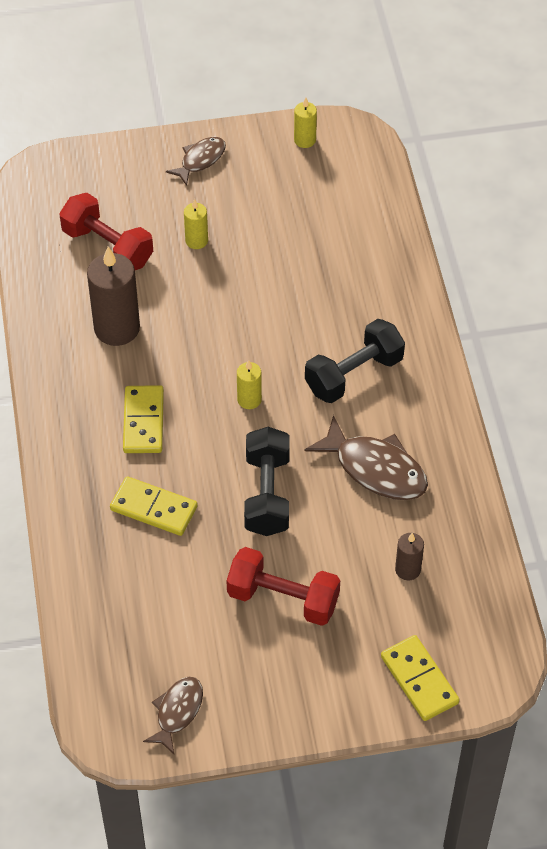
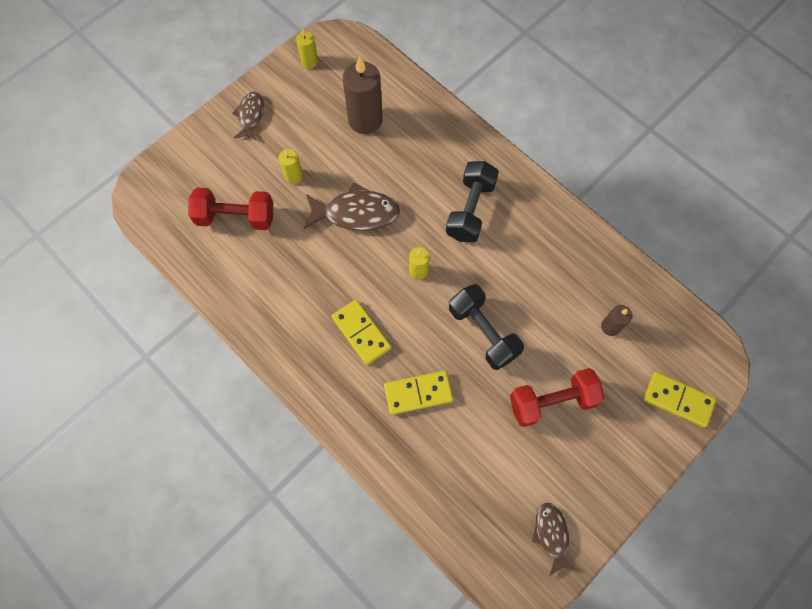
camera: 35 degrees left, 15 degrees up
brown candle [87,247,140,346] -> brown candle moved to [343,56,383,134]
brown fish [305,415,428,500] -> brown fish moved to [304,183,400,231]

